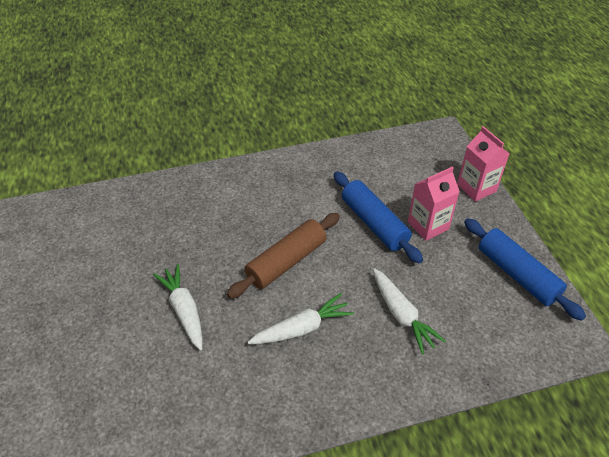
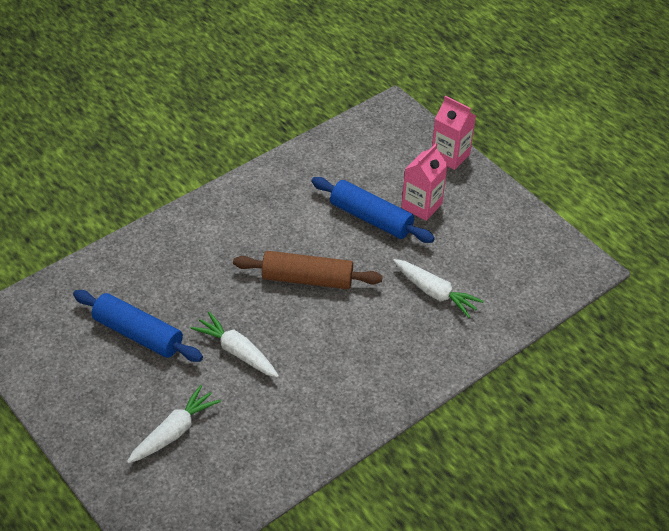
camera: 25 degrees left, 0 degrees up
brown rolling pin [227,213,340,299] -> brown rolling pin turned 75 degrees clockwise [233,251,383,289]
white carrot [248,293,354,344] -> white carrot moved to [127,385,221,464]
blue rolling pin [464,218,586,321] -> blue rolling pin moved to [73,290,203,362]

